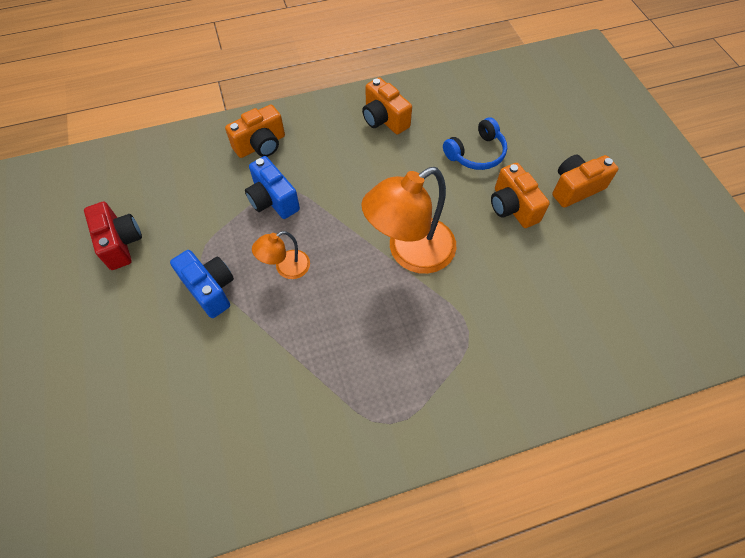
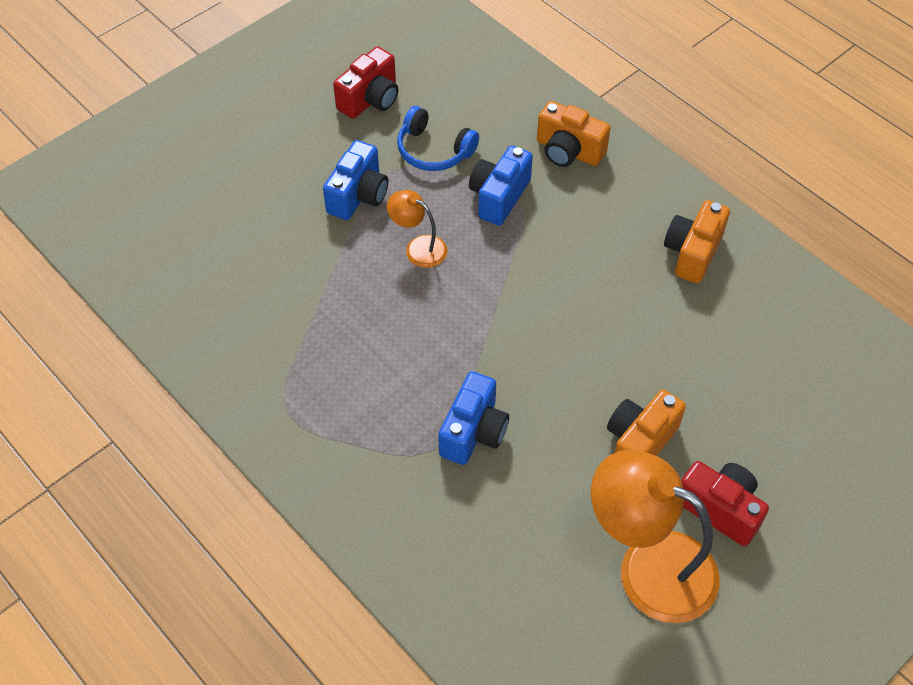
camera: 65 degrees right, 5 degrees down
orange lamp [361,167,456,274] -> orange lamp moved to [591,450,719,623]
blue headphones [443,117,507,170] -> blue headphones moved to [397,106,479,171]
orange camera [552,155,618,208] -> red camera [681,461,769,546]
none -> blue camera [438,371,509,465]

